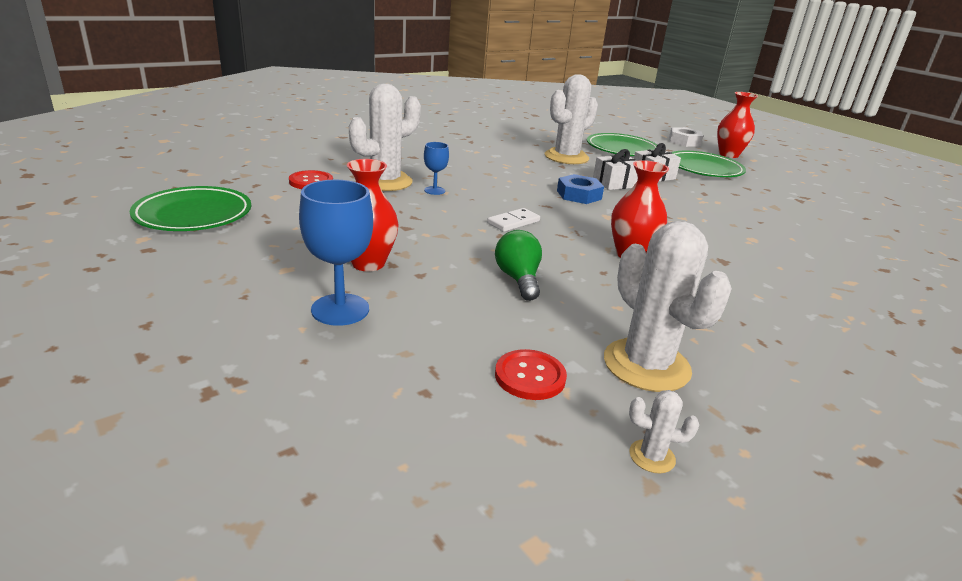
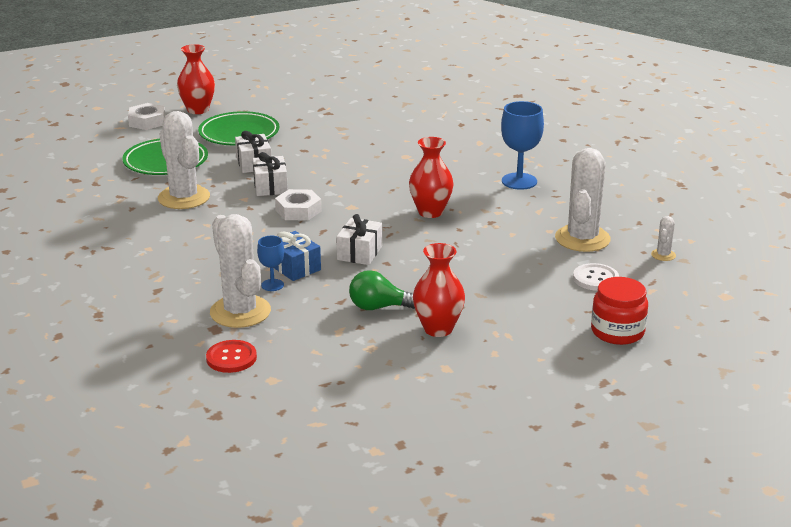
camera: 75 degrees left, 0 degrees up
green plate [130,186,252,231] -> none
blue goblet [299,180,373,326] -> blue goblet moved to [501,101,544,190]
white domino [487,208,540,232] -> white gift [336,214,383,265]
green light bulb [495,230,542,301] -> green light bulb moved to [349,270,415,310]
red button [495,349,567,400] -> white button [573,263,619,291]
blue nut [557,174,604,204] -> white nut [275,189,322,221]
white cactus [604,221,732,392] -> white cactus turned 60 degrees counterclockwise [555,148,611,252]
none -> blue gift [274,231,321,281]
none -> red jar [591,277,648,345]

